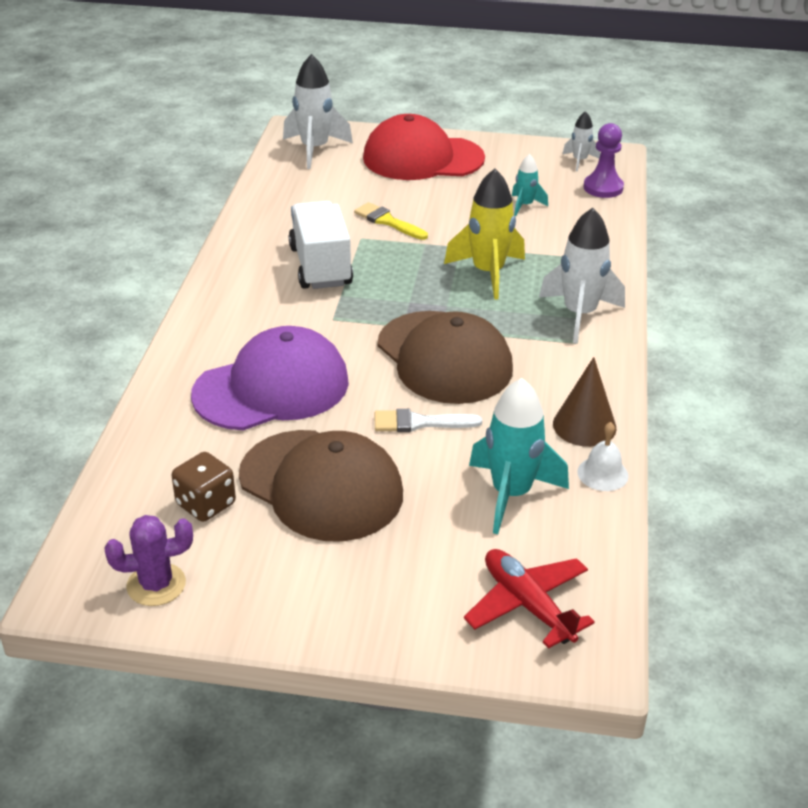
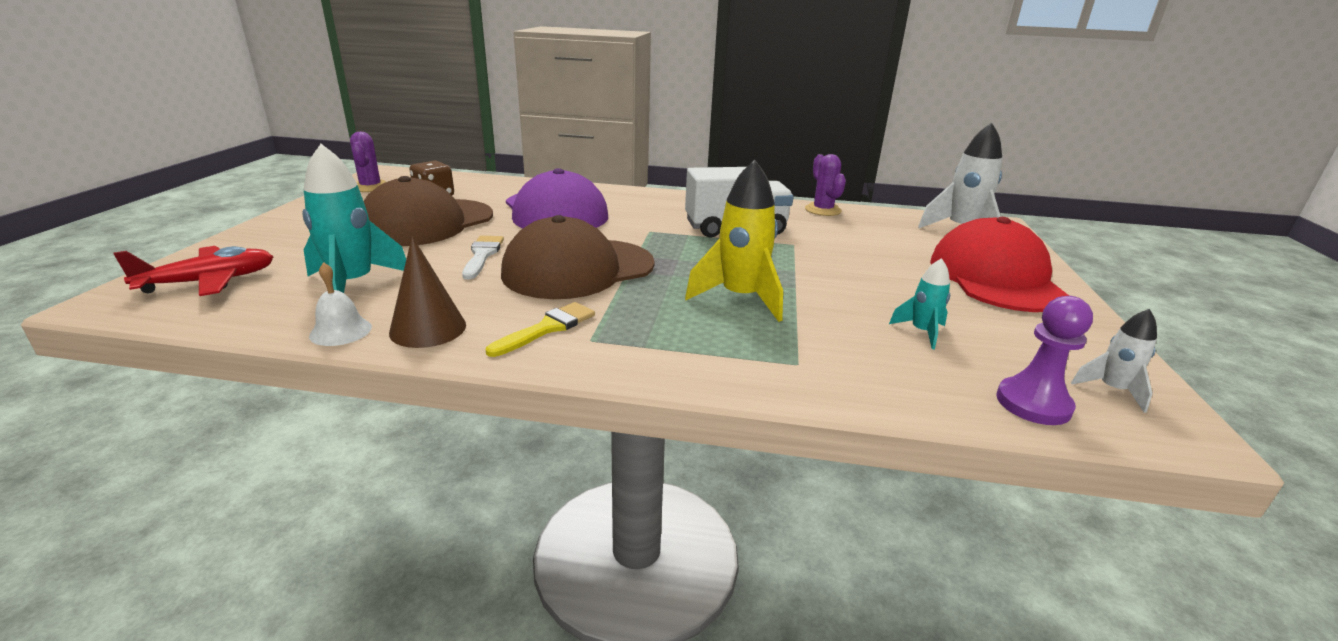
camera: 90 degrees right, 10 degrees down
yellow brush [354,202,428,240] -> yellow brush moved to [486,302,595,357]
white rocket [539,208,625,343] -> none
none -> purple cactus [805,154,846,216]

